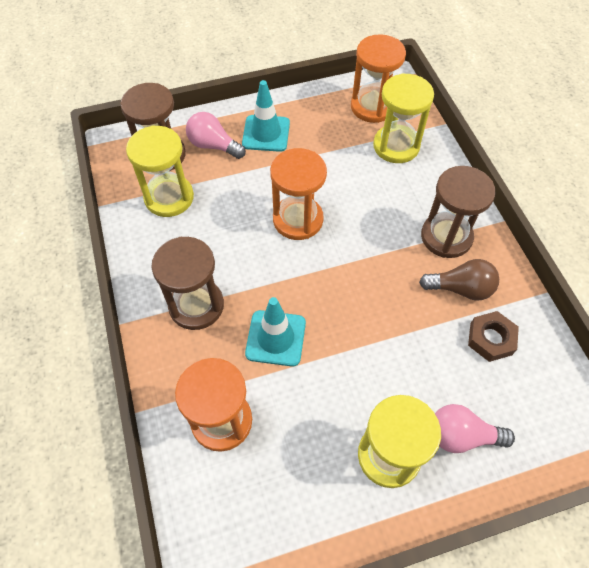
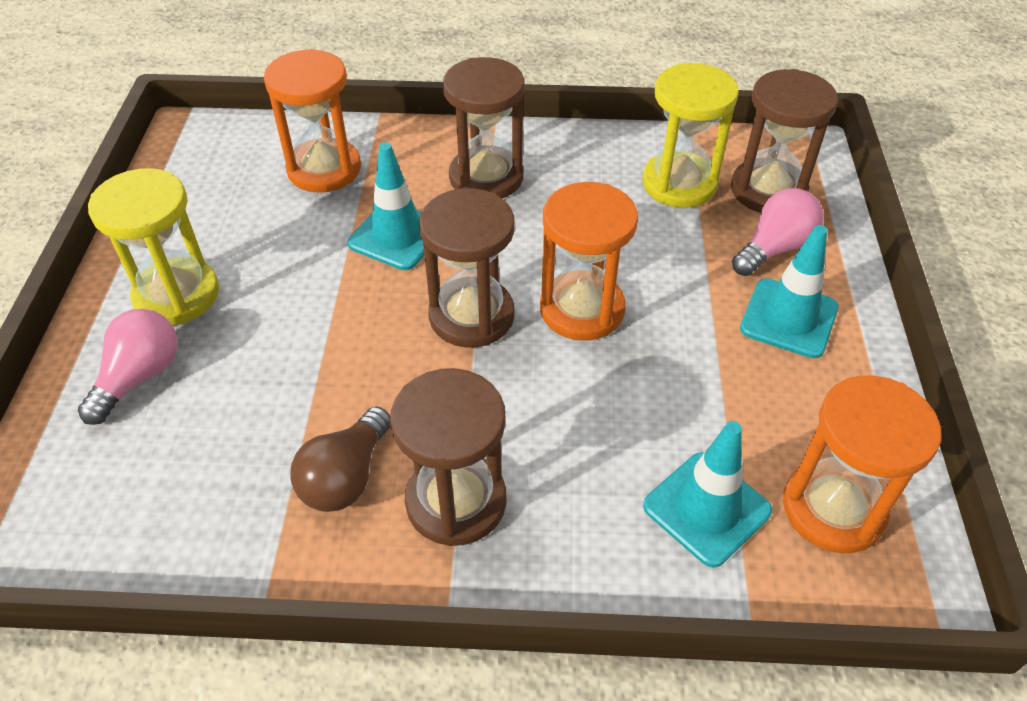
camera: 110 degrees right, 10 degrees down
yellow hourglass [373,73,434,163] -> turquoise traffic cone [643,421,772,567]
brown nut [468,311,519,362] -> none
none -> brown hourglass [419,188,515,348]

